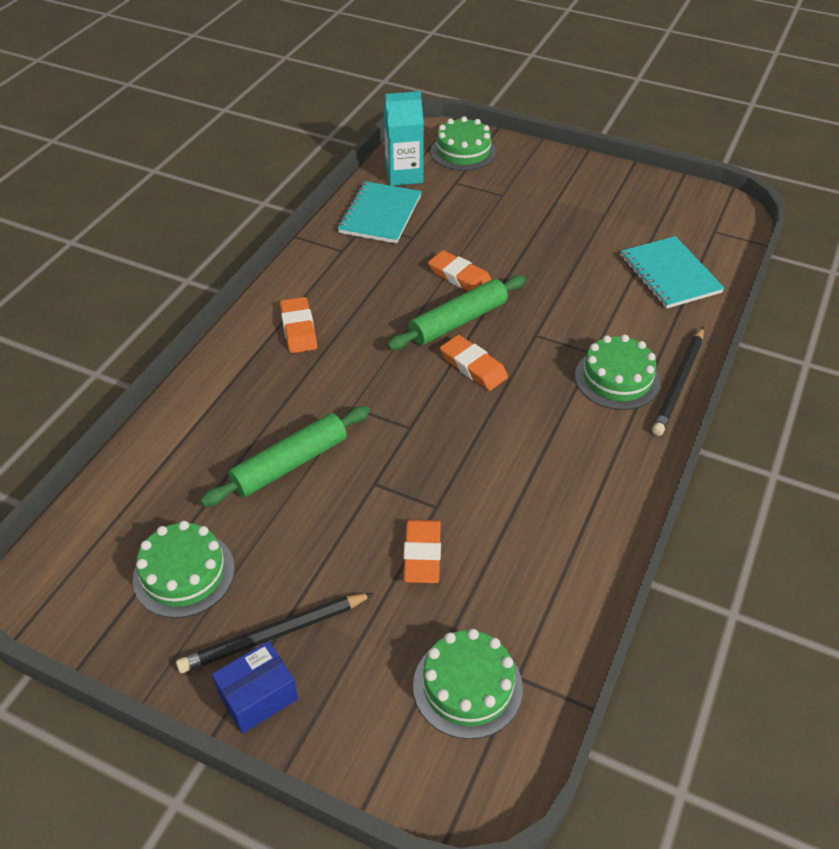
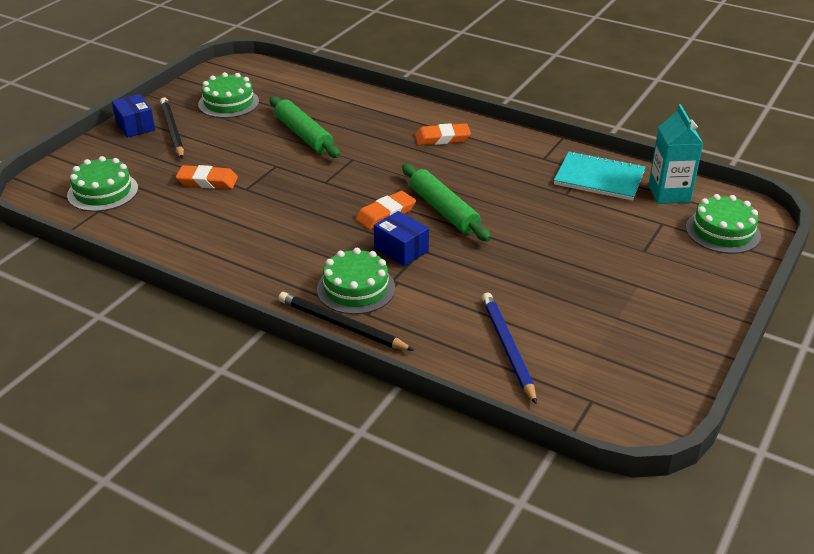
camera: 95 degrees right, 10 degrees down
orange eraser [428,250,492,291] -> none
turquoise notebook [620,236,725,309] -> blue pencil [482,293,537,405]
none -> blue box [374,211,429,266]

